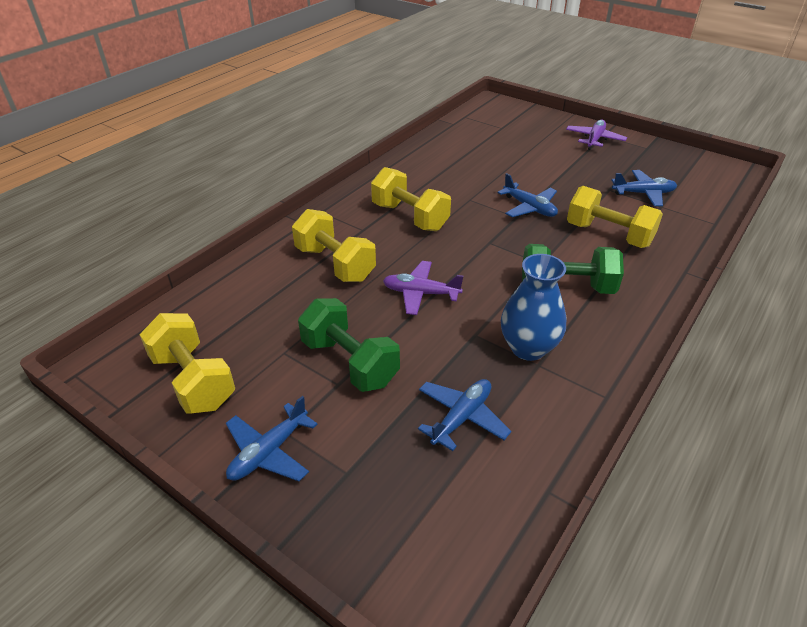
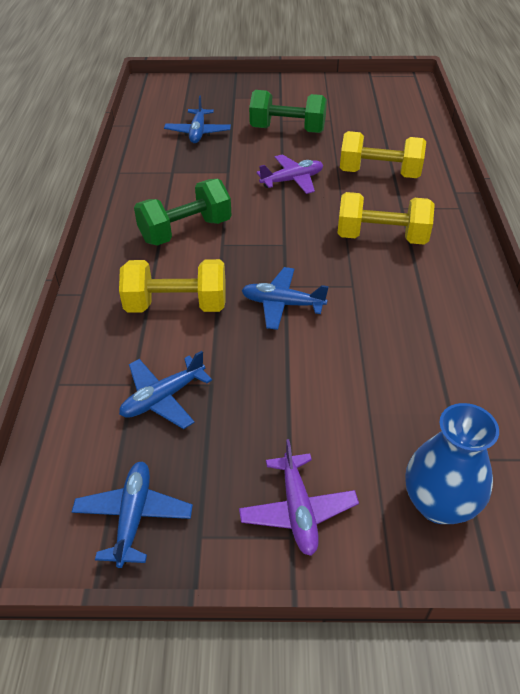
camera: 145 degrees right, 5 degrees up
yellow dumbbell [139,313,235,414] -> none
blue plane [226,396,318,481] -> blue plane moved to [72,462,193,568]
blue vase [501,254,566,361] -> blue vase moved to [405,403,499,524]

